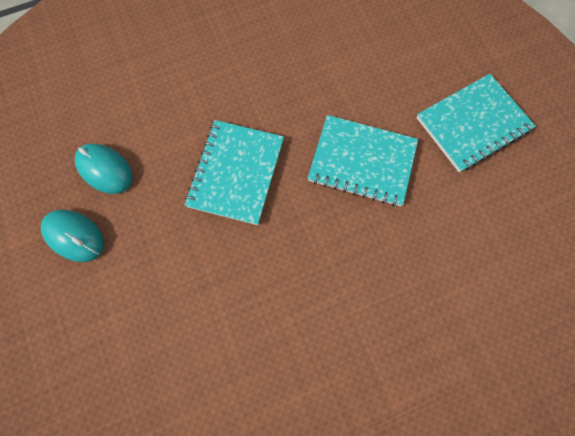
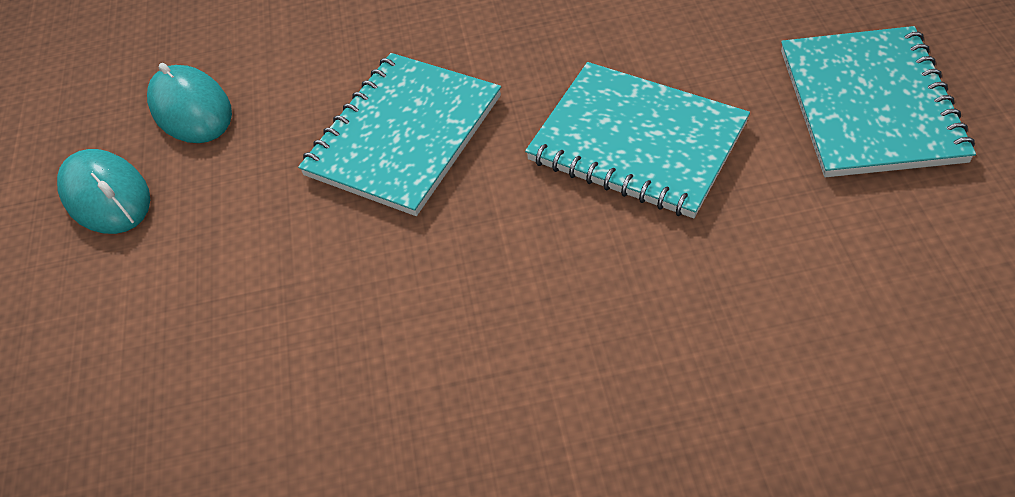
camera: 20 degrees right, 20 degrees down
turquoise notebook [416,74,536,172] -> turquoise notebook turned 75 degrees counterclockwise [781,26,976,177]

